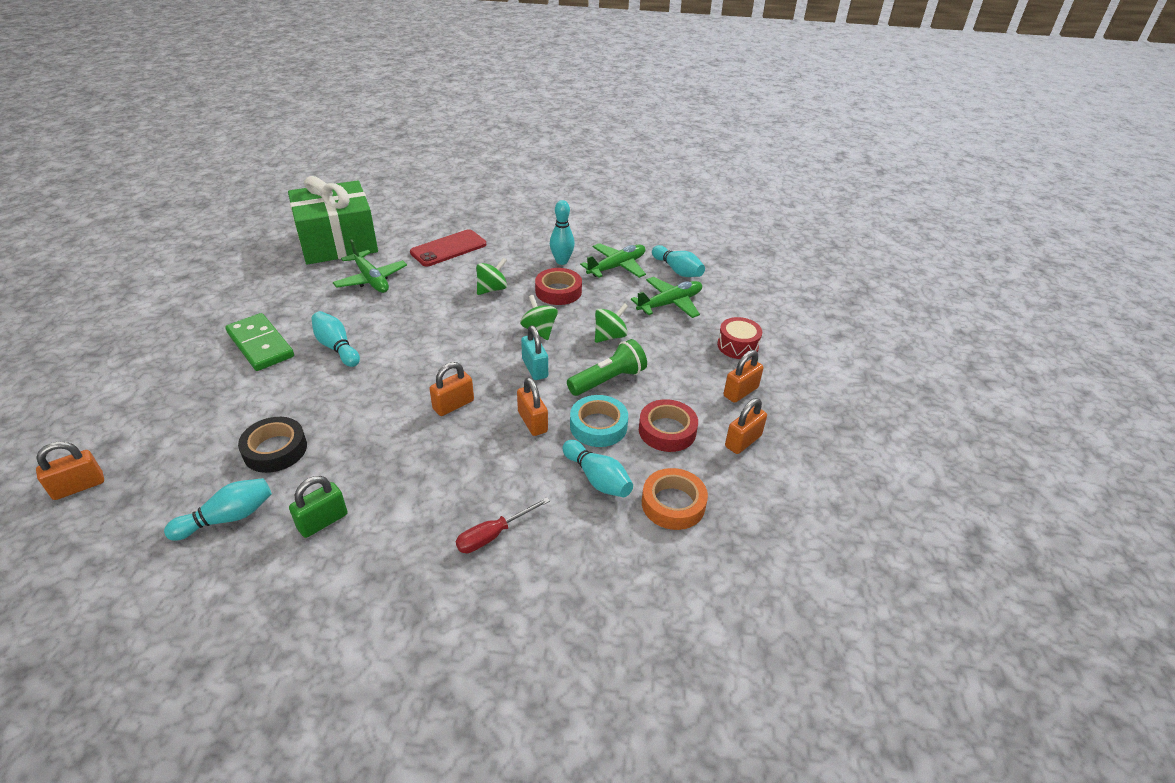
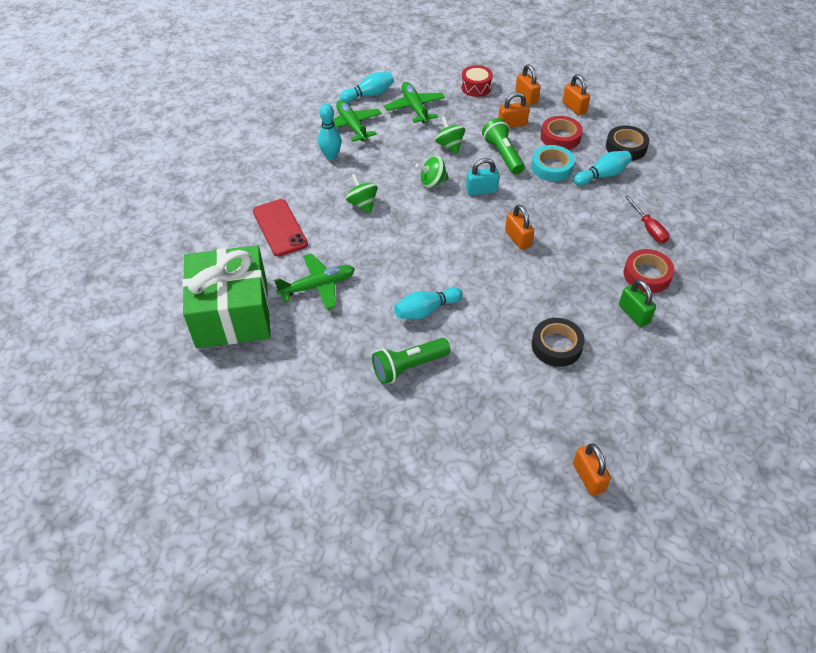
camera: 75 degrees left, 10 degrees up
turquoise bowling pin [164,478,272,541] -> none
green domino [225,313,294,371] -> green flashlight [372,338,450,384]
orange padlock [517,377,548,436] -> orange padlock moved to [498,92,530,128]
red tape [535,268,582,305] -> red tape moved to [623,249,675,293]
orange tape [642,468,708,530] -> black tape [606,125,649,161]

